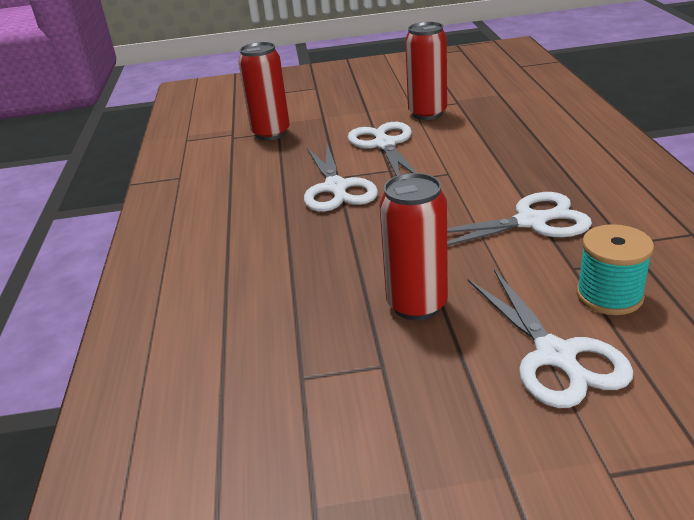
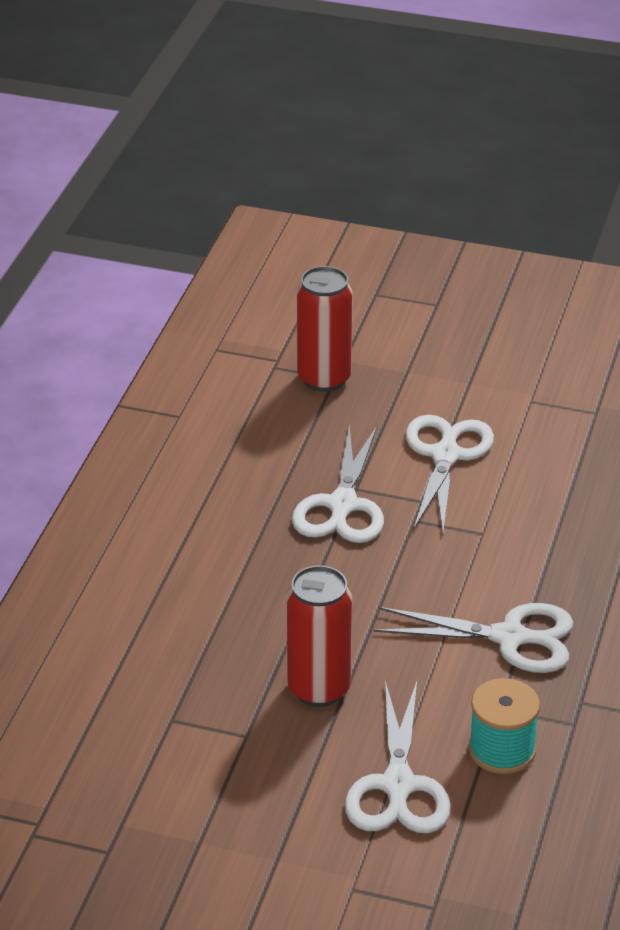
camera: 20 degrees right, 5 degrees up
red can [405,22,447,120] -> none

